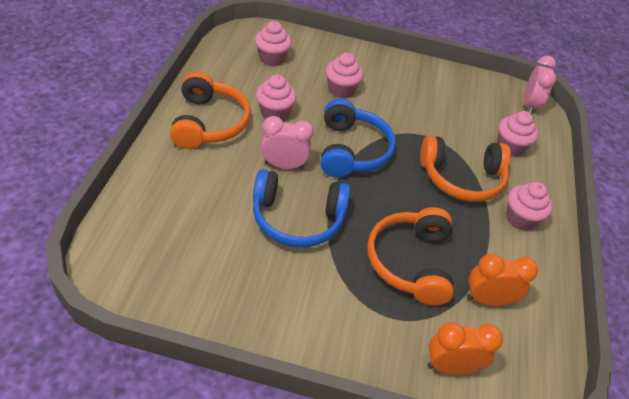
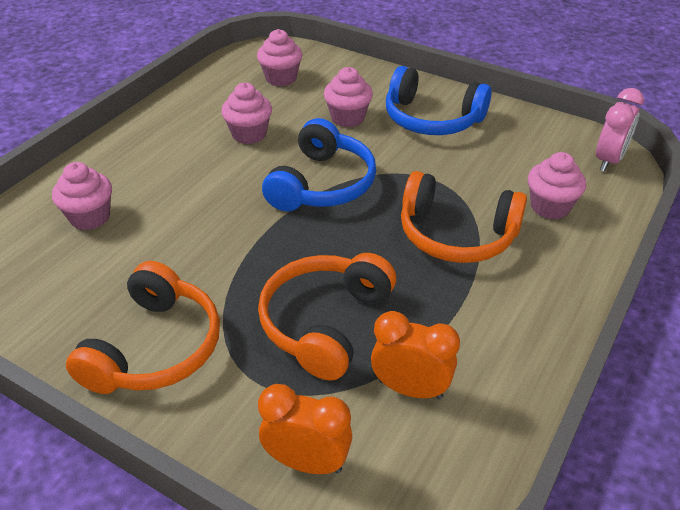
camera: 25 degrees right, 5 degrees down
orange headphones [170,72,251,149] -> orange headphones moved to [66,261,220,394]
blue headphones [253,169,350,248] -> blue headphones moved to [386,66,492,135]
pink clock [261,116,314,169] -> none
pink cupcake [506,182,553,231] -> pink cupcake moved to [52,162,112,230]

